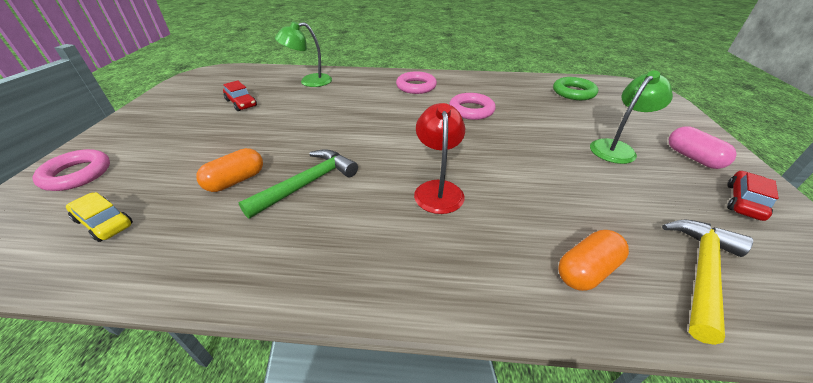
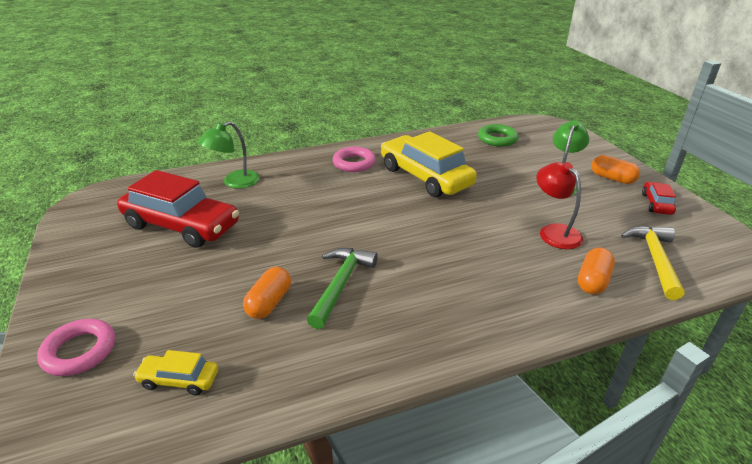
camera: 25 degrees left, 5 degrees down
red car [223,80,257,111] -> red car [117,170,239,248], size x2.21
red lamp [414,103,465,214] -> red lamp moved to [536,162,583,249]
pink ring [449,93,496,120] -> yellow car [381,131,477,197]
pink capsule [669,126,737,169] -> orange capsule [591,155,640,184]

